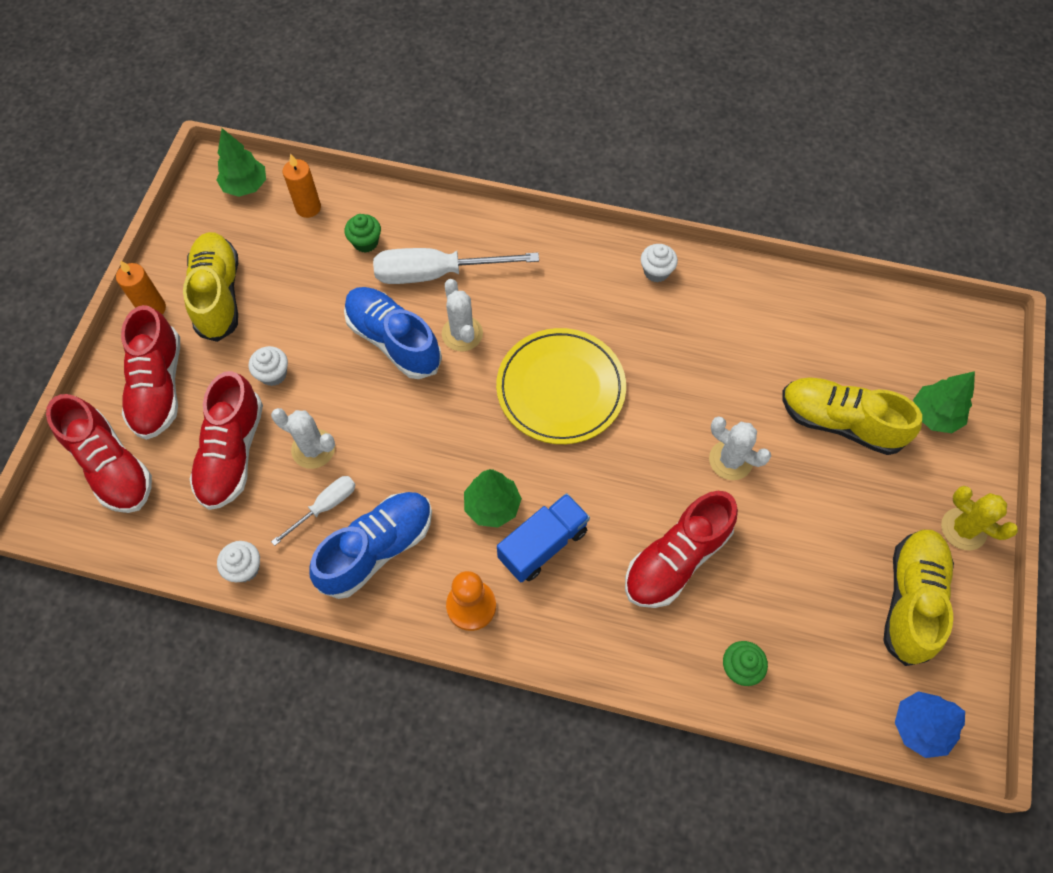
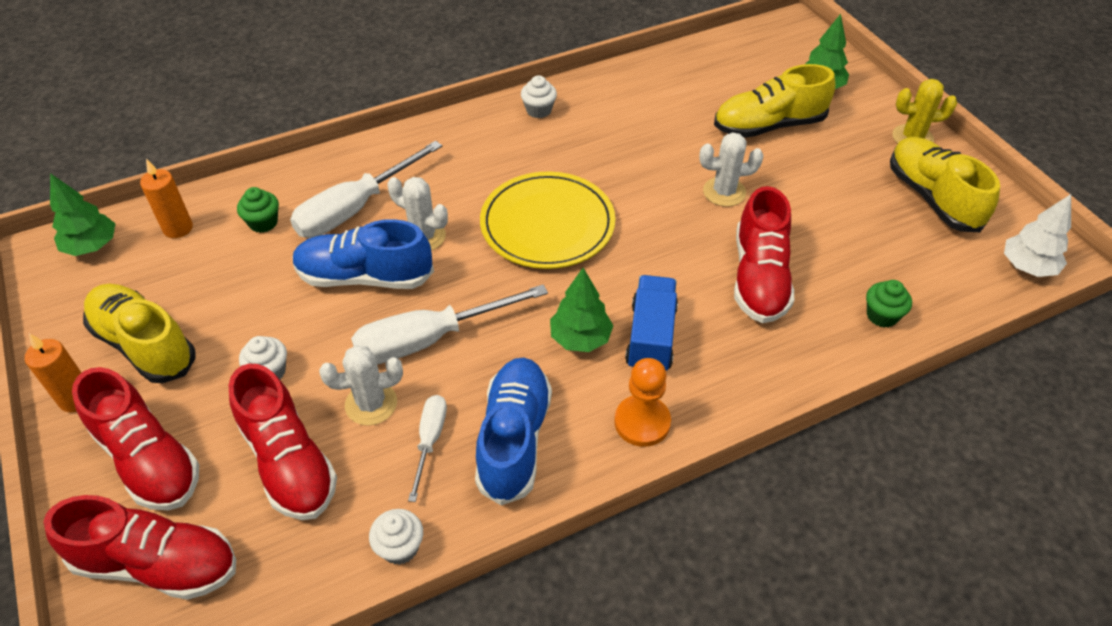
camera: 40 degrees left, 15 degrees down
blue tree [895,691,965,758] -> white tree [1004,194,1071,277]
none -> white screwdriver [351,284,548,365]

